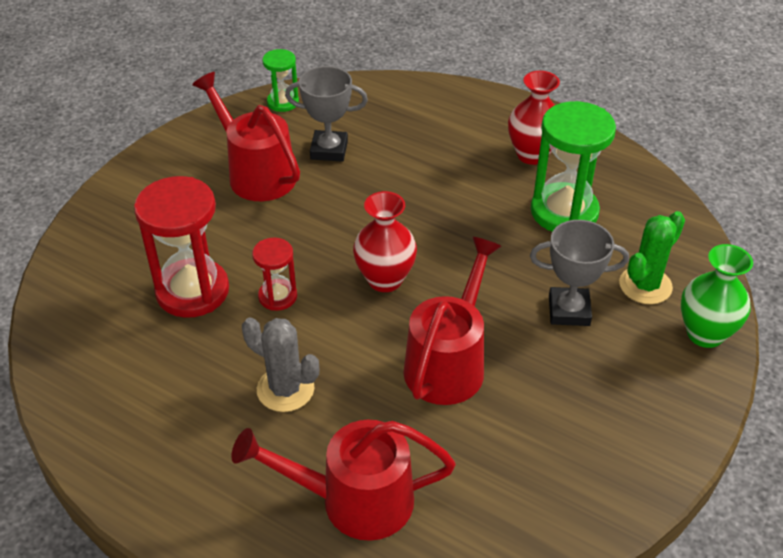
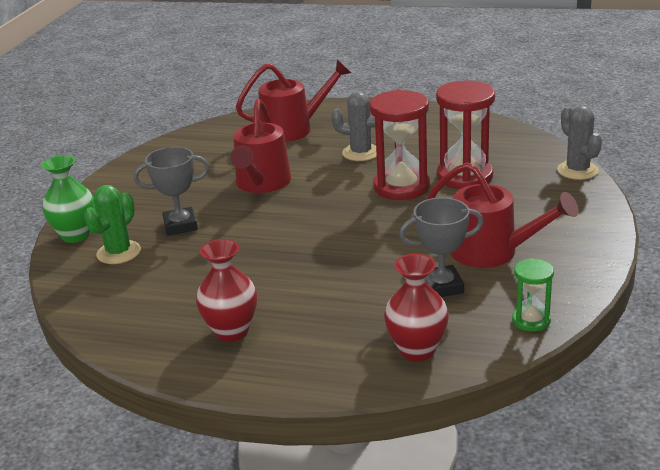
camera: 165 degrees right, 15 degrees down
red hourglass [252,238,297,311] -> red hourglass [370,90,430,200], size x1.89
red vase [353,191,417,292] -> red vase moved to [384,254,449,361]
green hourglass [531,101,616,232] -> none
none -> grey cactus [557,106,602,180]

